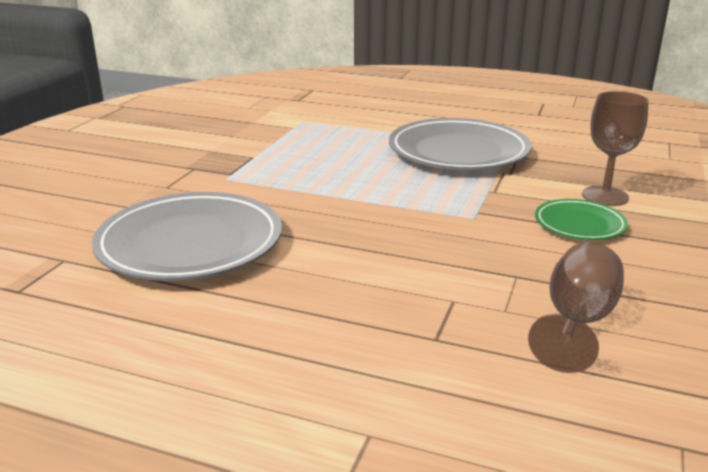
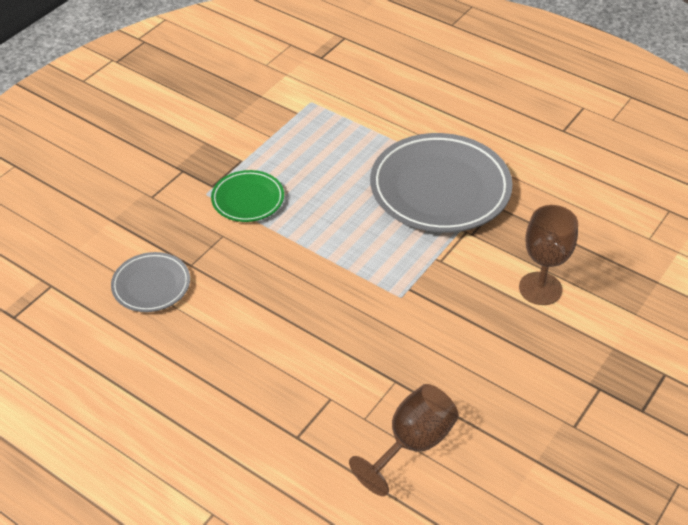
camera: 15 degrees right, 20 degrees up
grey plate [92,192,282,281] -> grey plate [111,252,190,312], size x0.51
green plate [535,199,628,240] -> green plate moved to [211,170,284,222]

